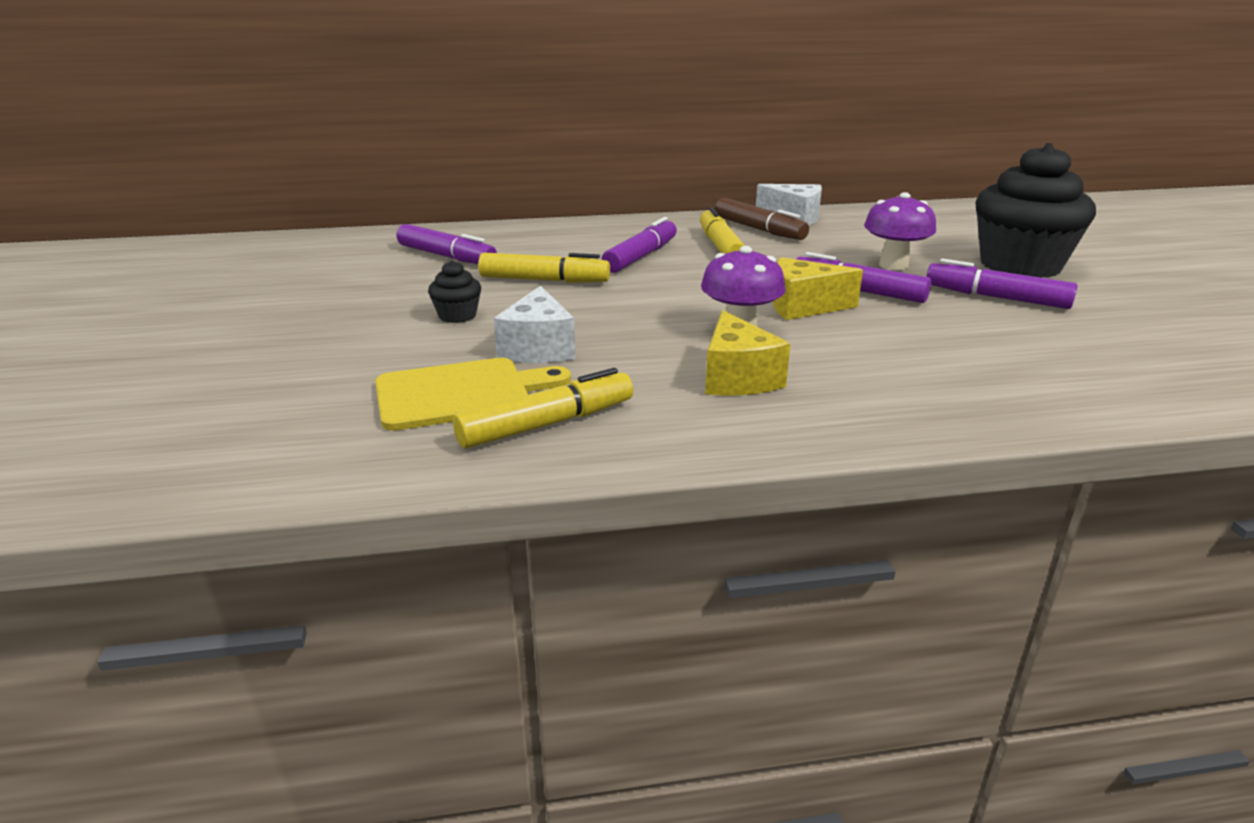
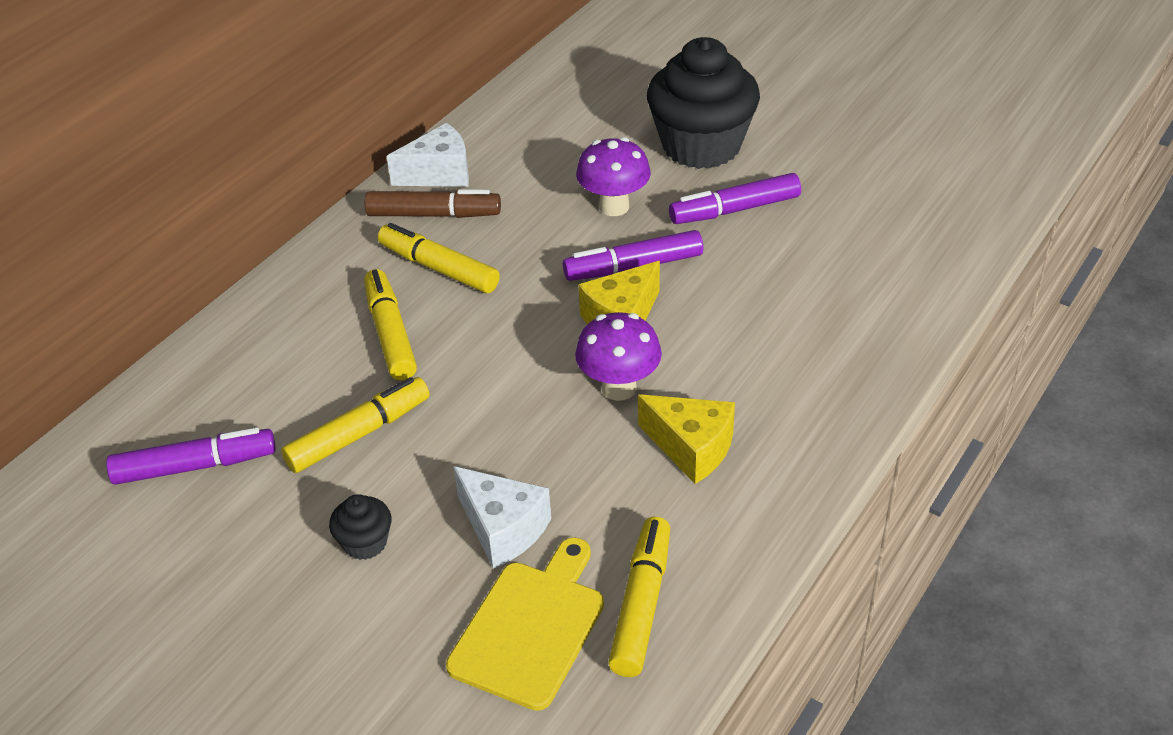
camera: 45 degrees left, 15 degrees up
purple marker [601,217,677,273] -> yellow marker [364,269,417,380]

